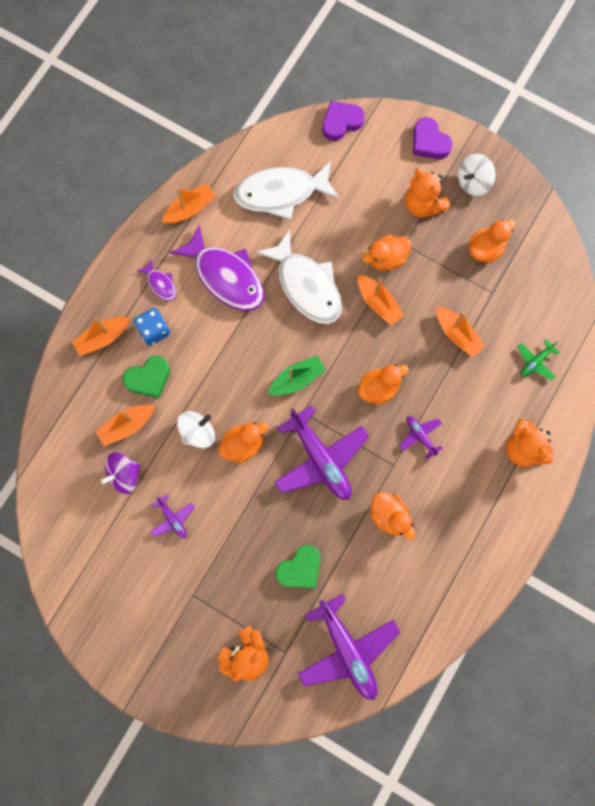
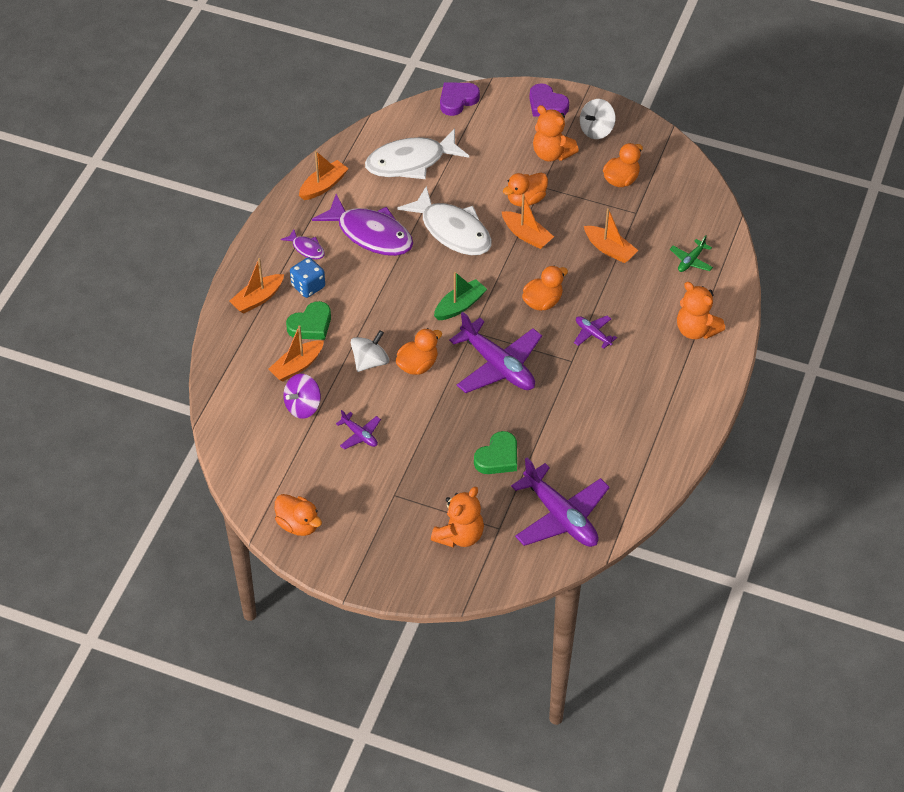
camera: 10 degrees left, 25 degrees down
orange duck [370,492,415,540] -> orange duck moved to [275,494,322,536]

